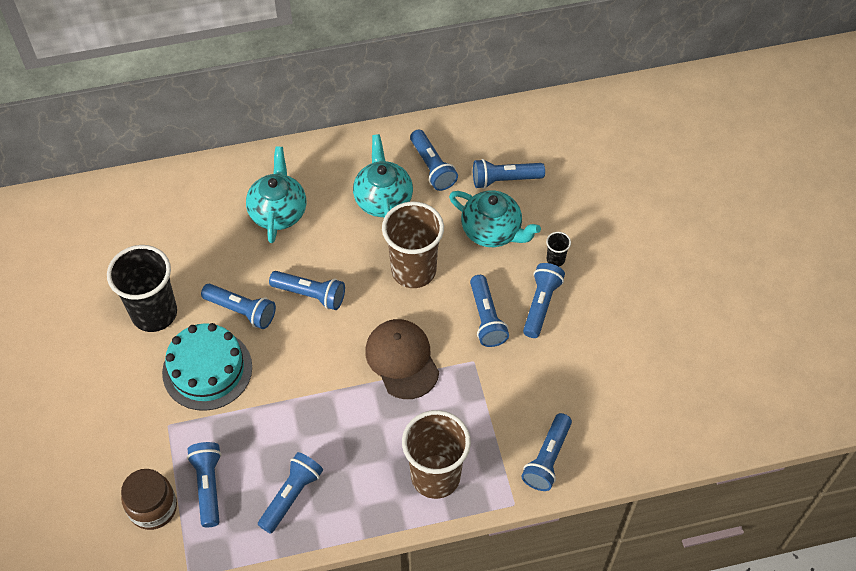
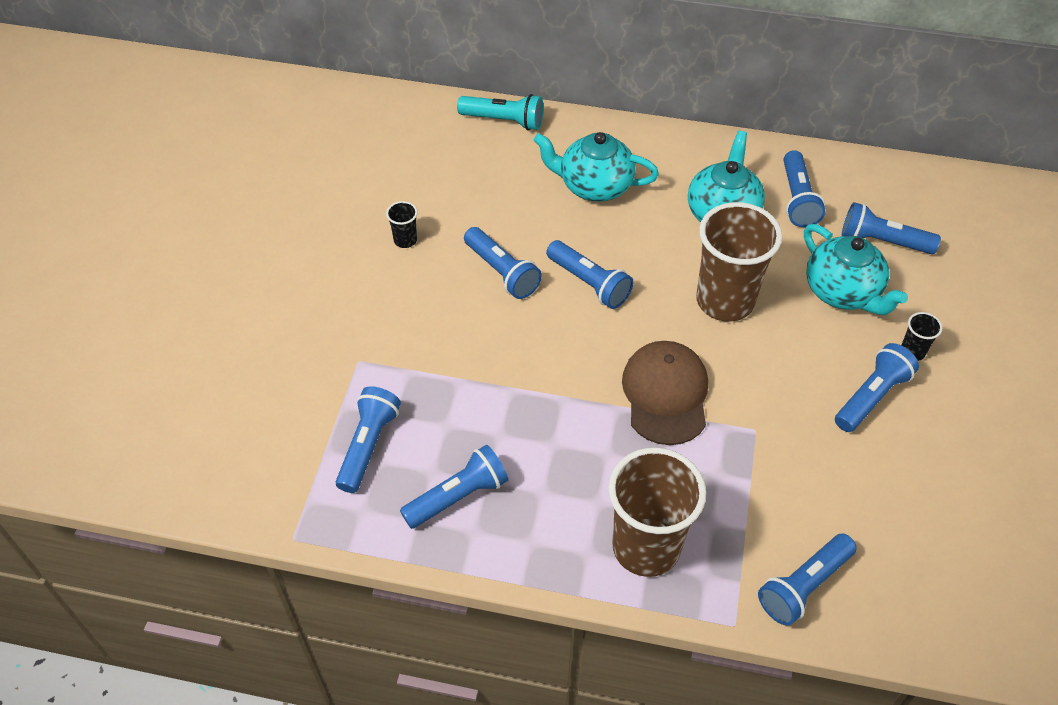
camera: 25 degrees right, 5 degrees down
black cup [107,245,177,332] -> black cup [386,201,418,248], size x0.41
brown jar [121,469,177,530] -> none
turquoise cake [162,323,252,411] -> none
turquoise teapot [246,147,306,243] -> turquoise teapot turned 105 degrees counterclockwise [534,132,659,202]
blue flashlight [470,275,509,347] -> none
none -> turquoise flashlight [457,94,543,131]

